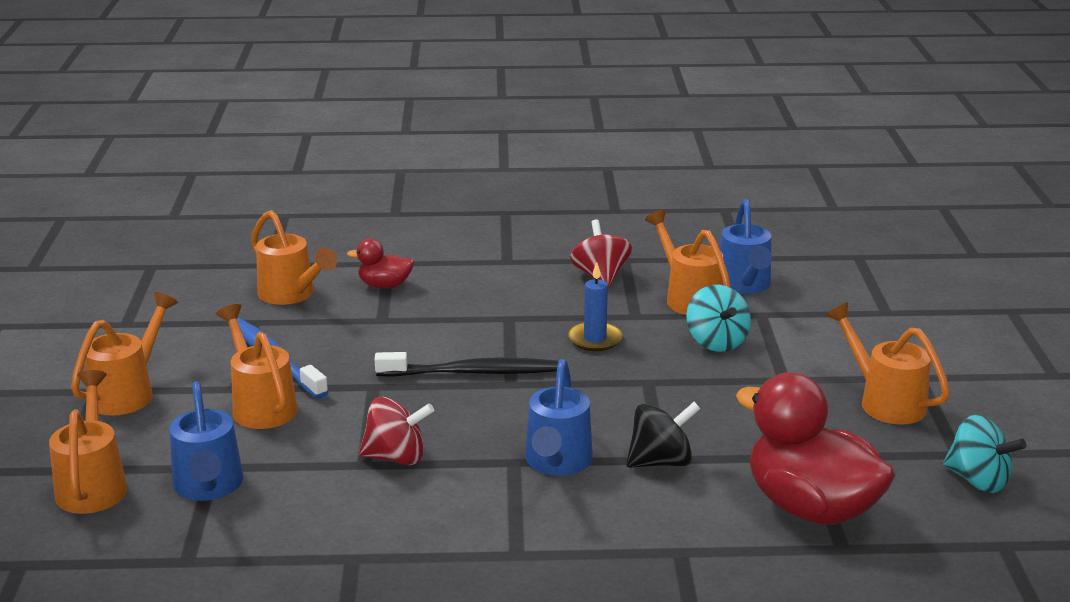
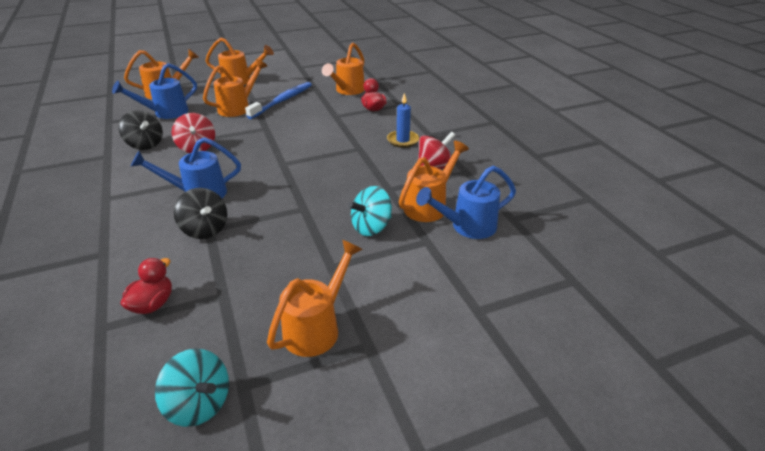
camera: 70 degrees right, 10 degrees up
black toothbrush [374,352,558,377] -> none
blue candle [568,262,623,351] -> blue candle moved to [387,93,419,148]
red duck [736,373,895,525] -> red duck [120,258,172,314], size x0.48
turquoise spinning top [943,415,1026,493] -> turquoise spinning top turned 75 degrees counterclockwise [155,349,229,427]
none -> black spinning top [118,110,163,150]

